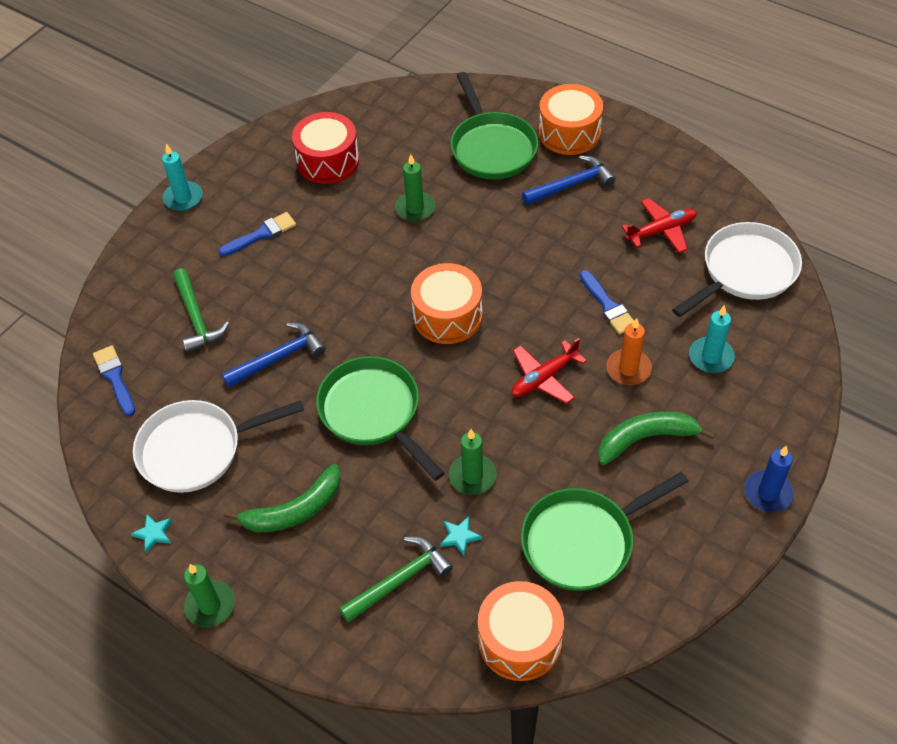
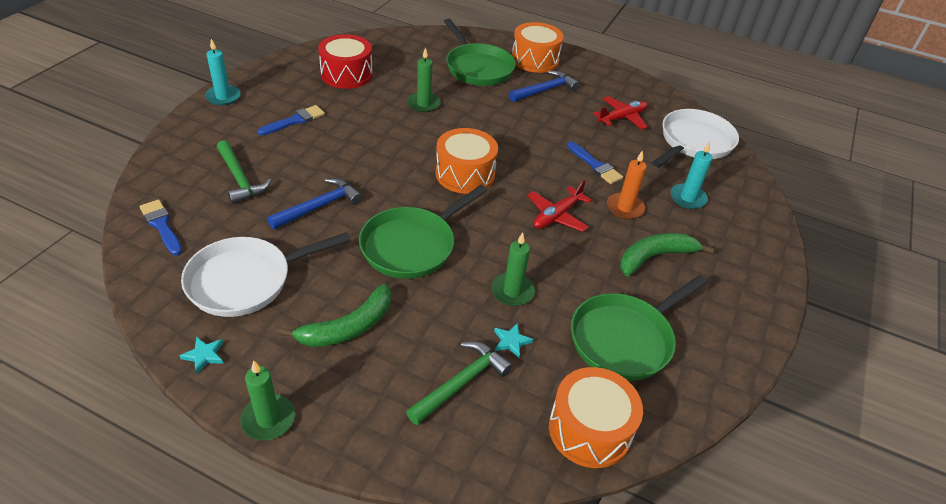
camera: 15 degrees left, 10 degrees down
green pan [316,356,444,481] -> green pan turned 90 degrees counterclockwise [359,185,488,279]
blue candle [744,446,794,512] -> none

